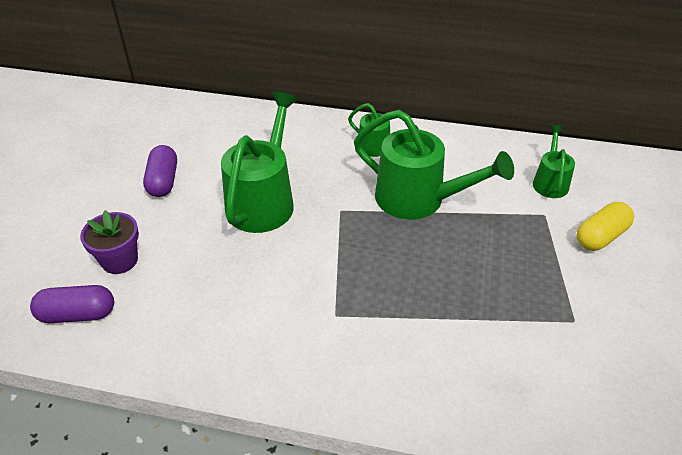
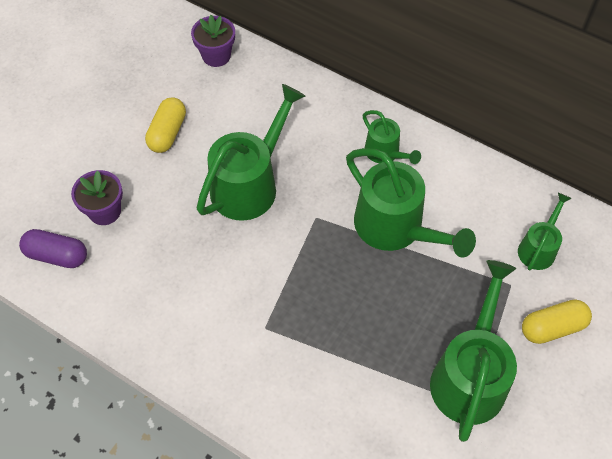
camera: 20 degrees right, 15 degrees up
purple capsule [143,145,177,197] -> yellow capsule [145,97,186,153]
none -> purple flower pot [191,15,235,67]
none -> green watering can [430,260,517,442]

